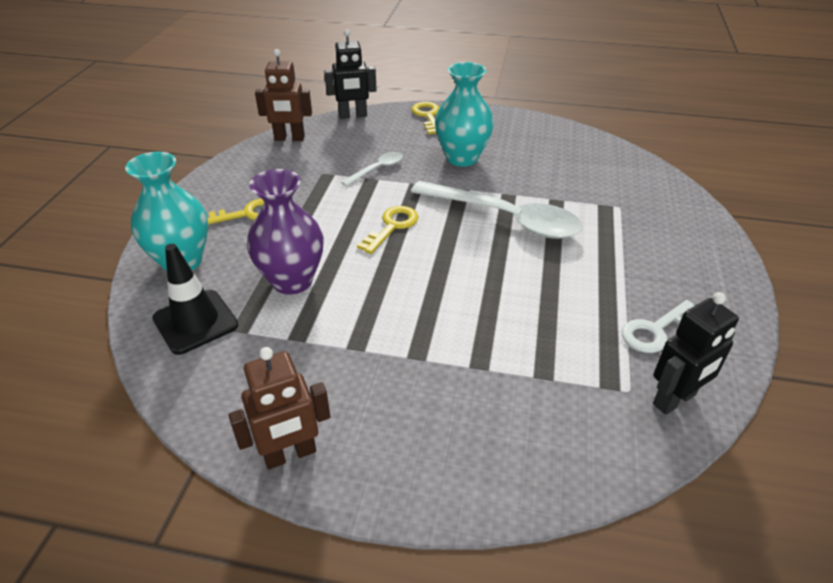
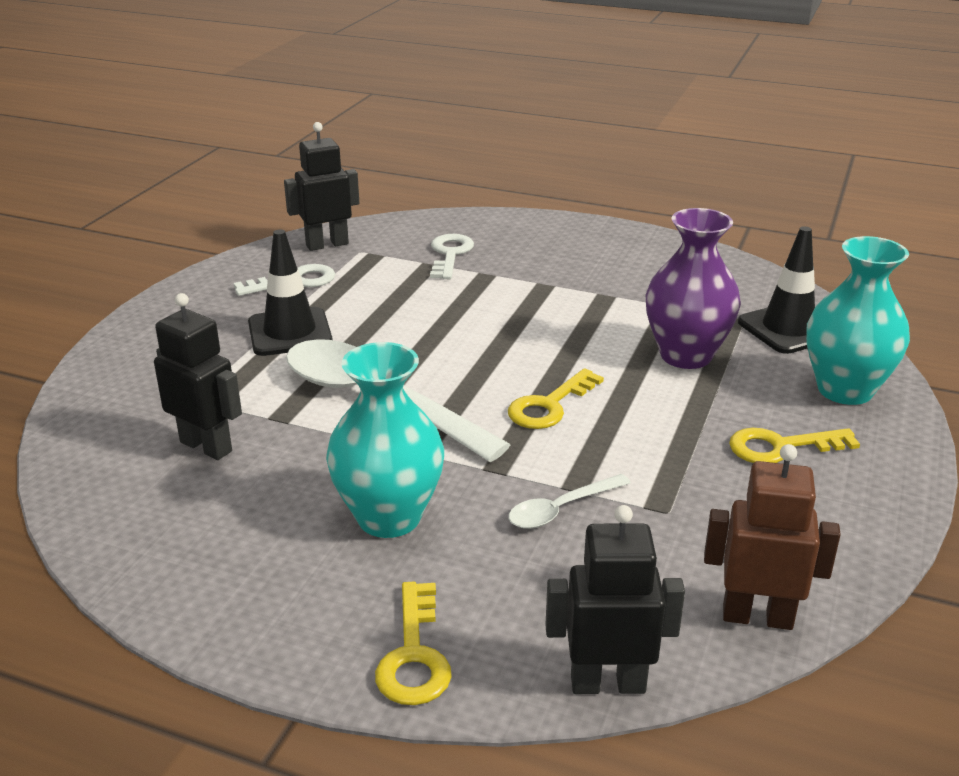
camera: 170 degrees left, 10 degrees down
brown robot [229,347,330,469] -> none
none -> black robot [154,293,242,460]
none -> black traffic cone [248,230,333,356]
none -> white key [430,234,474,279]

